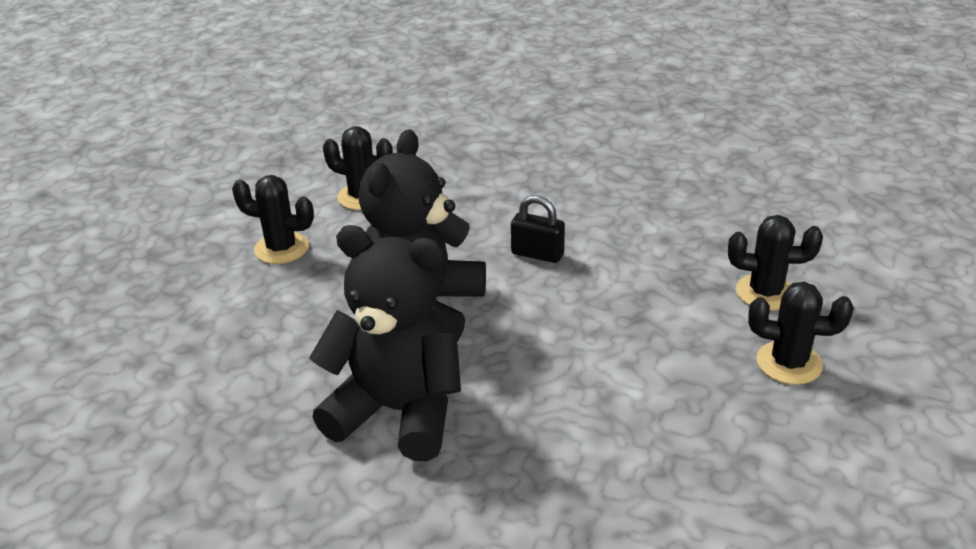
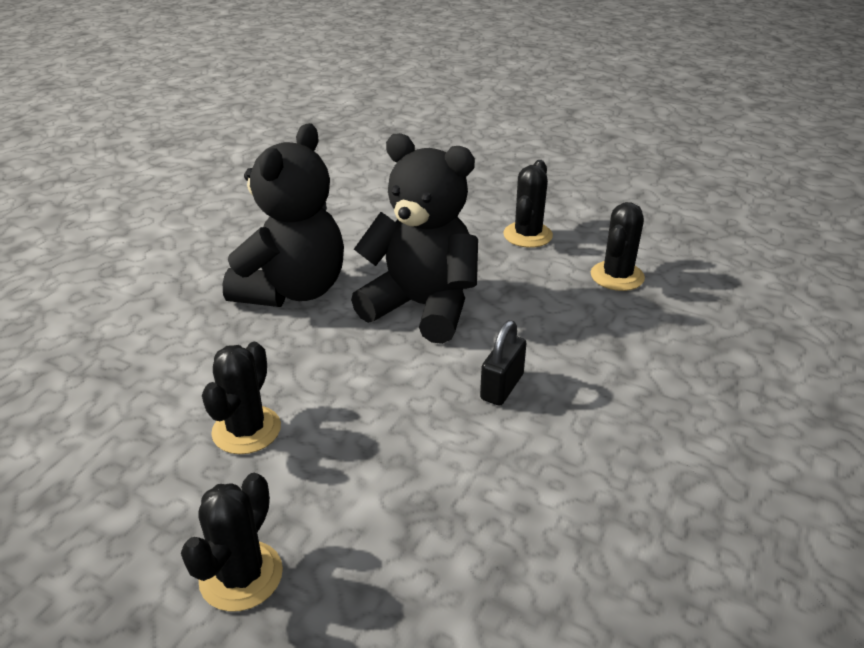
camera: 95 degrees right, 0 degrees up
black cactus [728,215,823,311] -> black cactus moved to [202,342,281,454]

